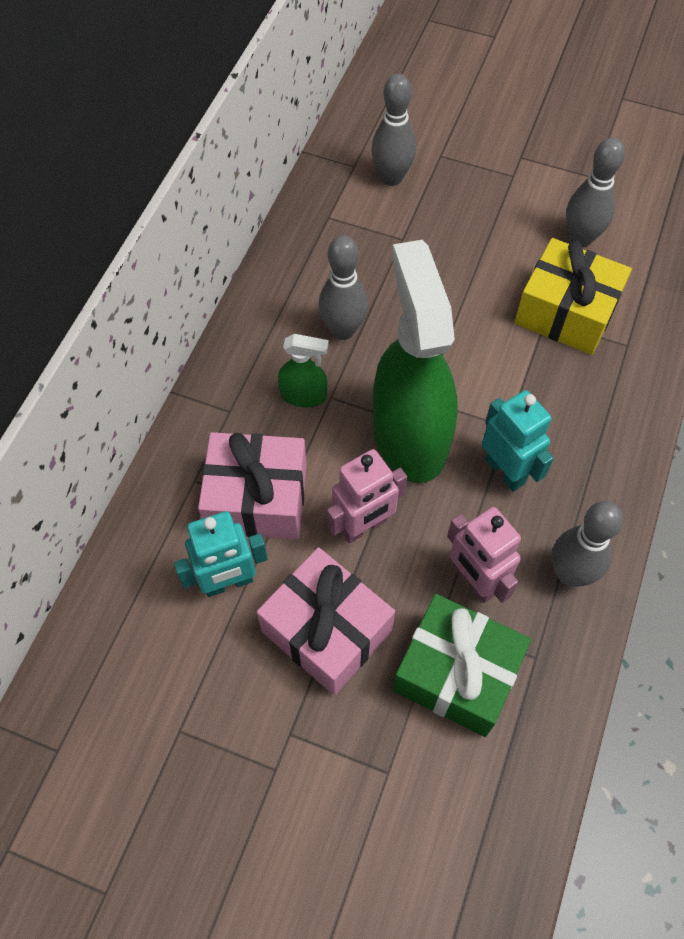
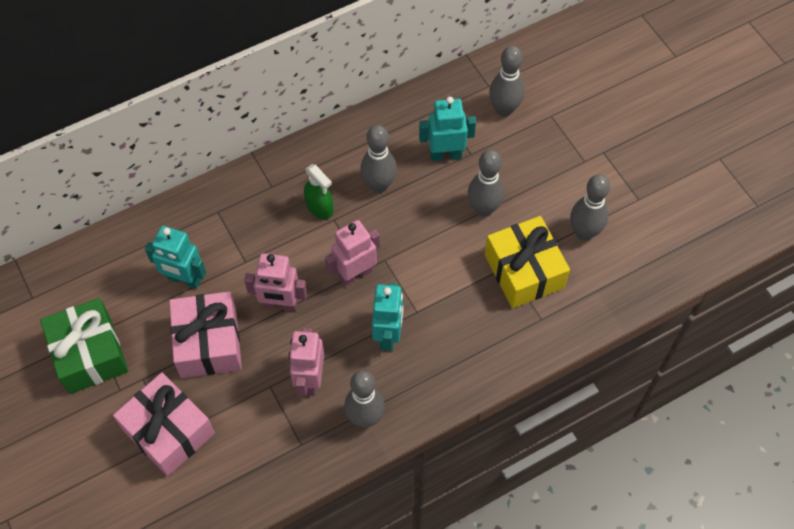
camera: 40 degrees right, 0 degrees up
pink gift [198,432,307,539] -> pink gift moved to [113,372,215,476]
green spray bottle [373,240,458,483] -> pink robot [325,220,380,287]
green gift [393,594,531,737] -> green gift moved to [40,298,128,394]
none -> turquoise robot [419,96,476,161]
none -> grey bowling pin [468,150,505,217]

